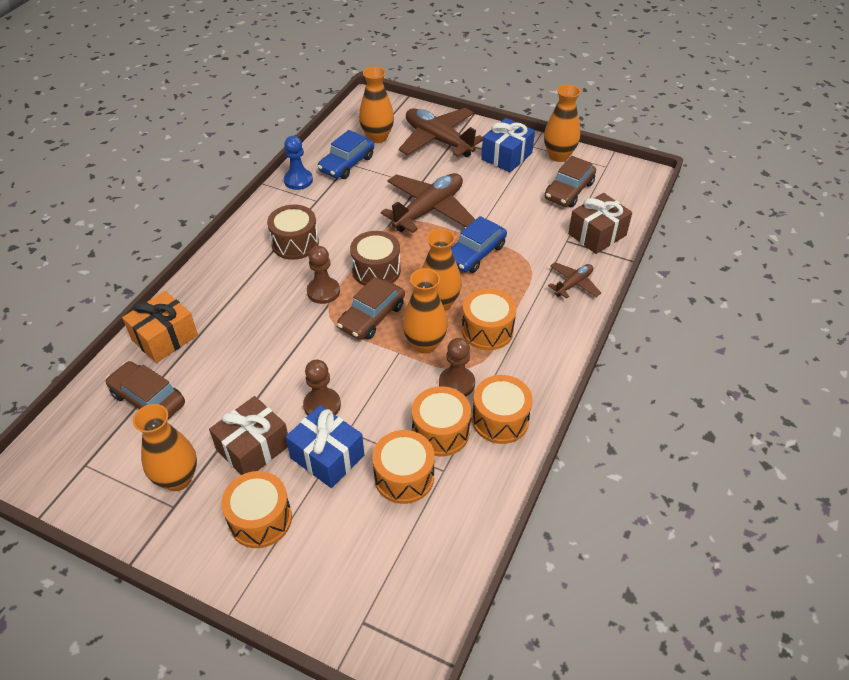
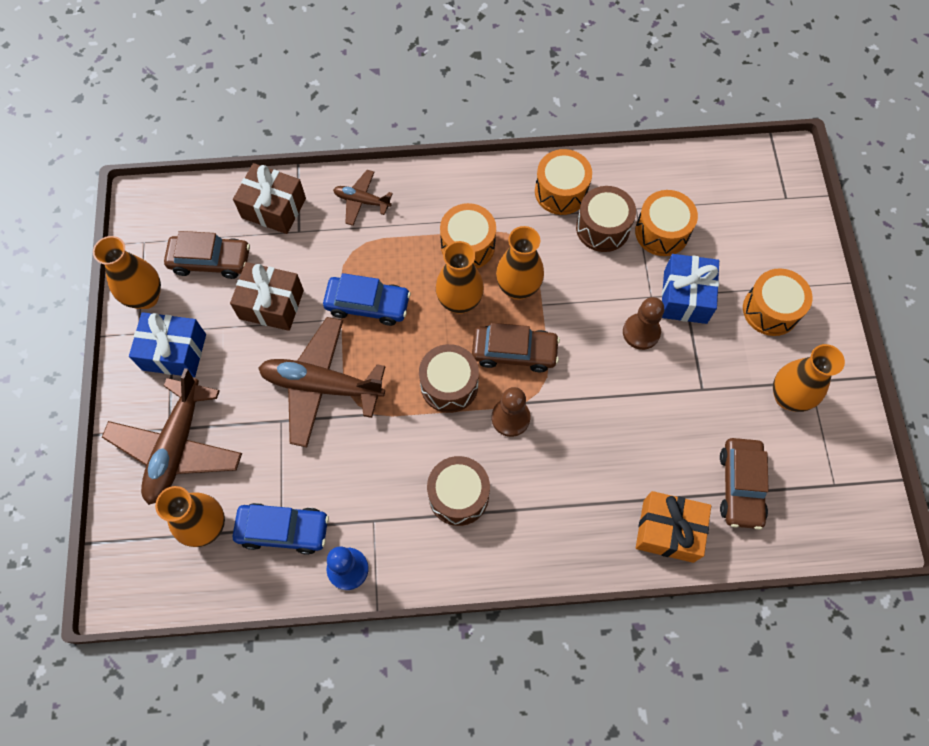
camera: 120 degrees left, 20 degrees up
brown gift [209,396,288,475] -> brown gift moved to [230,262,304,331]
orange drum [412,386,471,456] -> brown drum [576,186,636,252]
brown pawn [439,338,475,397] -> none

